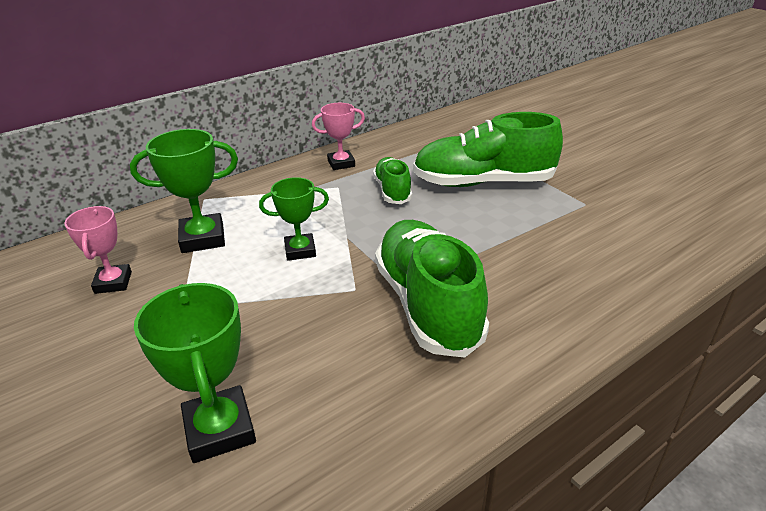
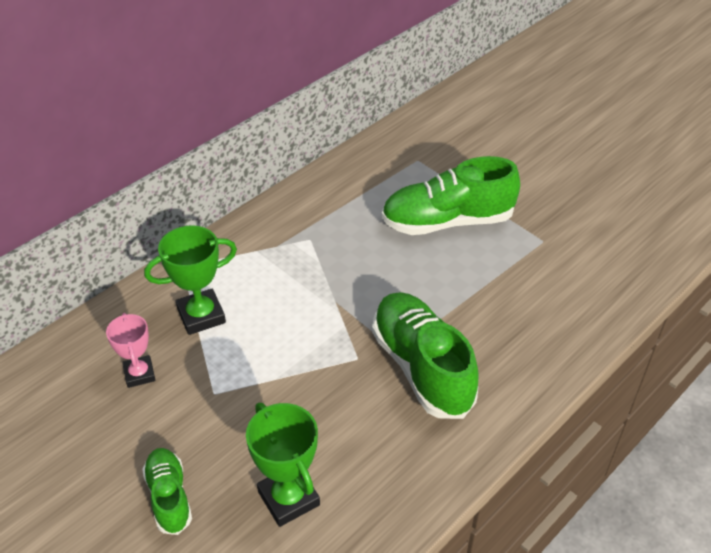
camera: 10 degrees left, 10 degrees up
green trophy [259,177,329,261] -> none
pink trophy [312,103,365,170] -> none
green shoe [373,157,412,204] -> green shoe moved to [142,448,192,535]

